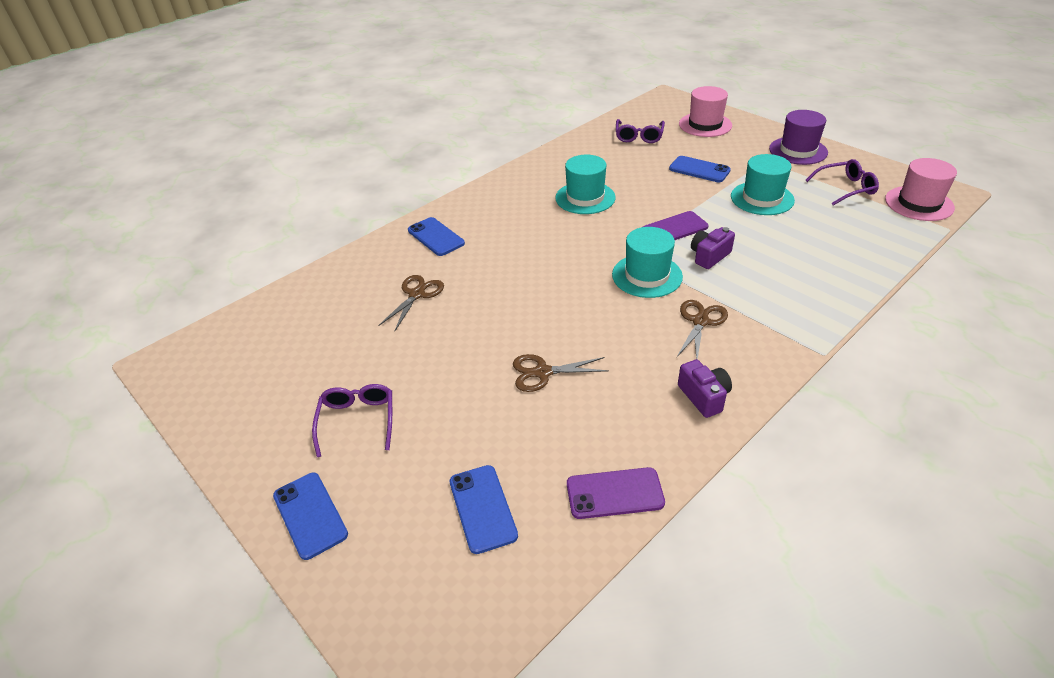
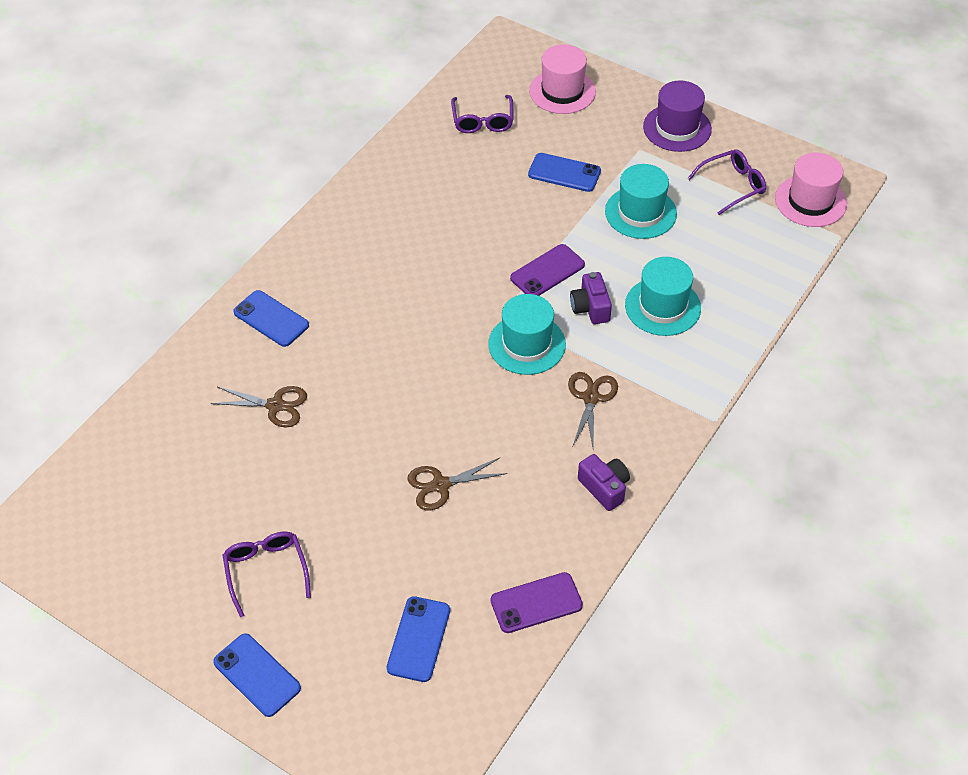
camera: 15 degrees left, 10 degrees up
brown scissors [378,275,444,331] -> brown scissors turned 90 degrees clockwise [211,386,307,427]
blue phone [450,465,518,554] -> blue phone turned 45 degrees clockwise [387,596,450,682]
turquoise hat [555,155,616,214] -> turquoise hat moved to [625,257,701,336]
purple camera [691,227,735,269] -> purple camera turned 45 degrees counterclockwise [570,272,612,324]

